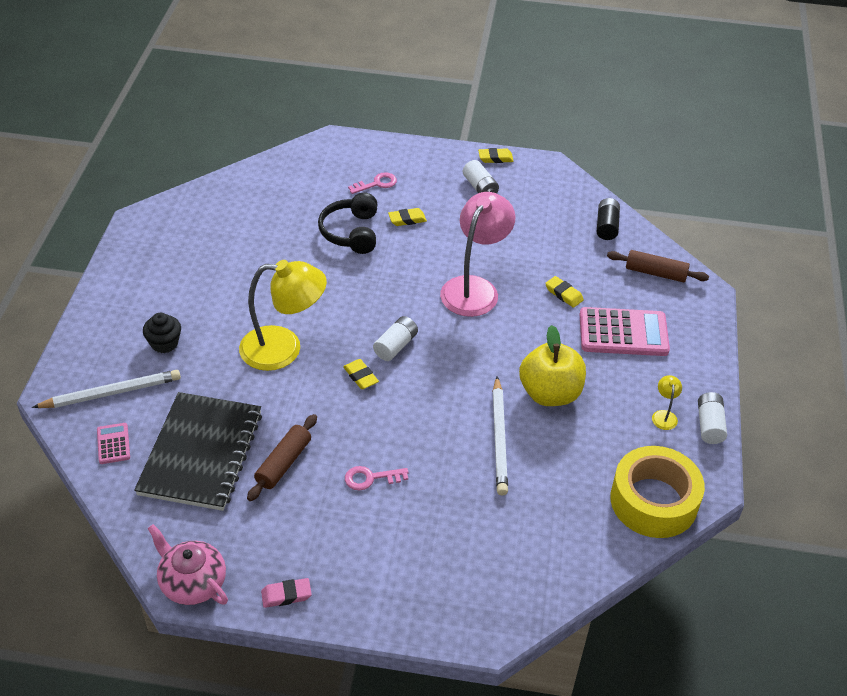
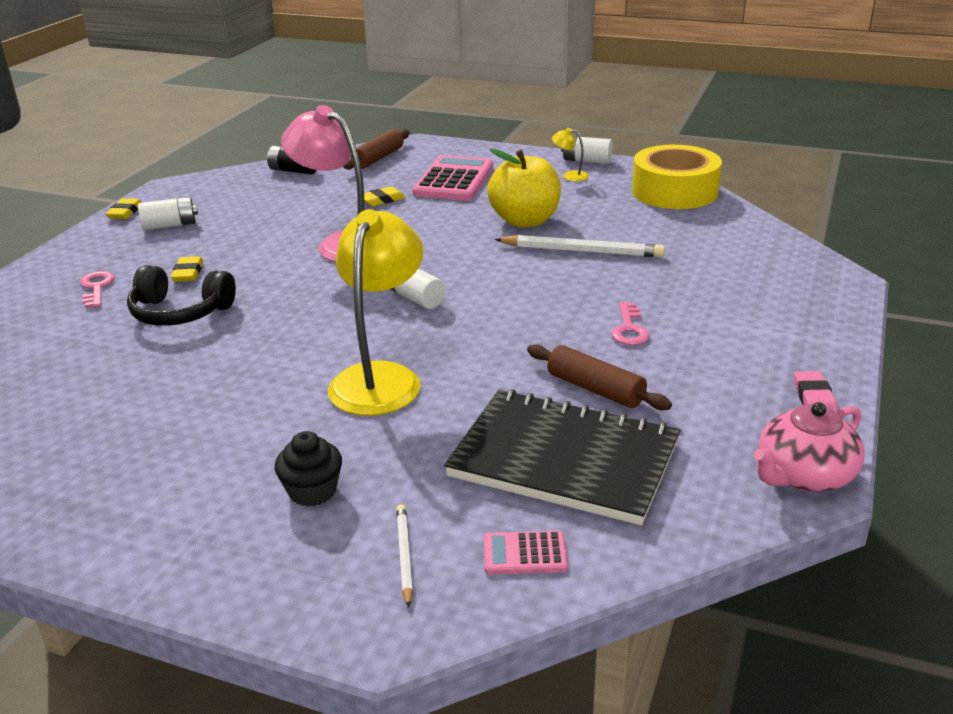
camera: 75 degrees left, 15 degrees down
white pencil [32,370,181,408] -> white pencil [396,504,413,608], size x0.53
yellow eraser [343,359,379,389] -> none

